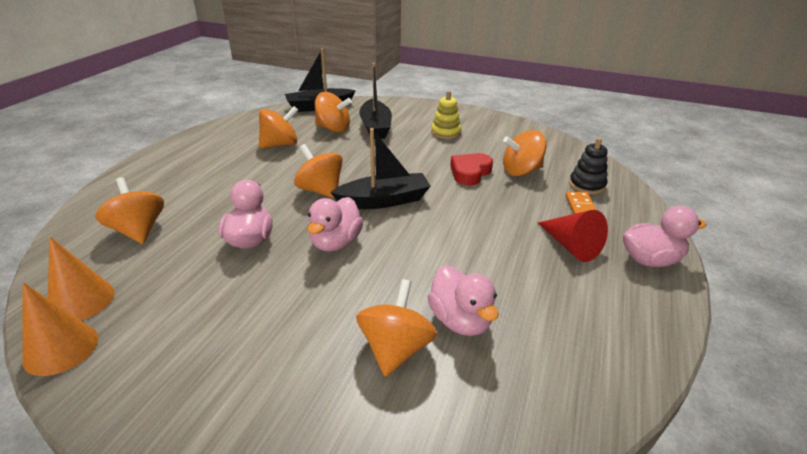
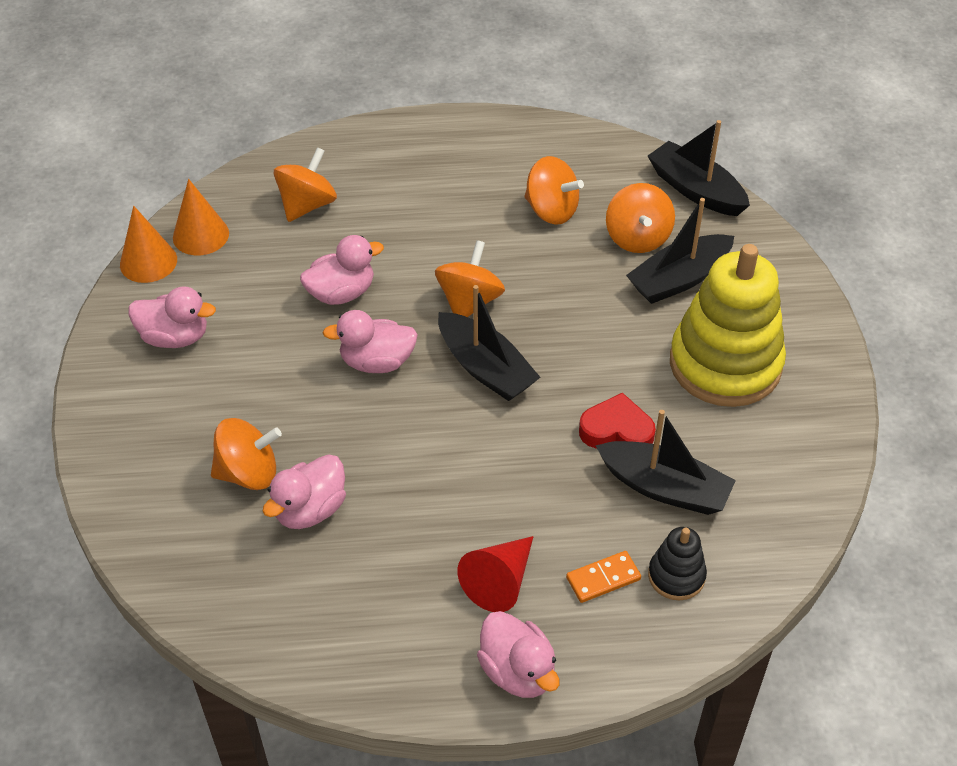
camera: 65 degrees right, 15 degrees up
yellow stacking toy [431,91,461,139] -> yellow stacking toy [670,244,786,407], size x2.21
orange spinning top [503,130,546,176] -> black boat [596,410,736,515]
none -> pink duck [128,287,216,348]

